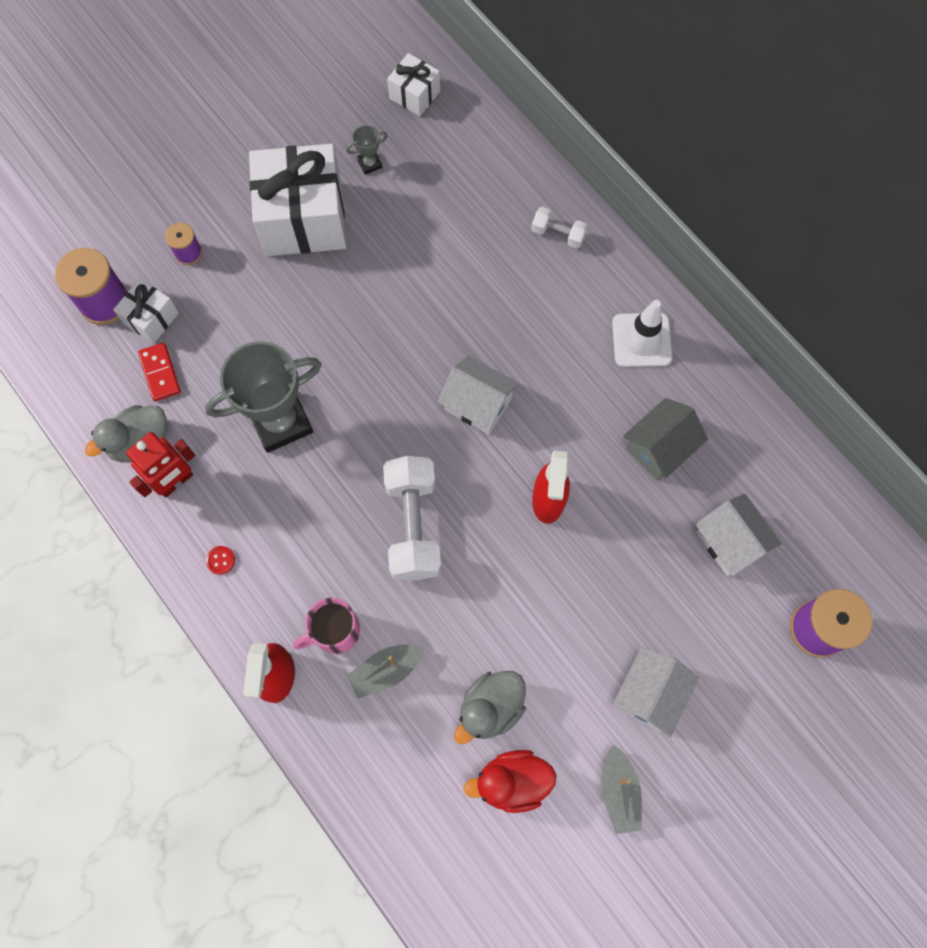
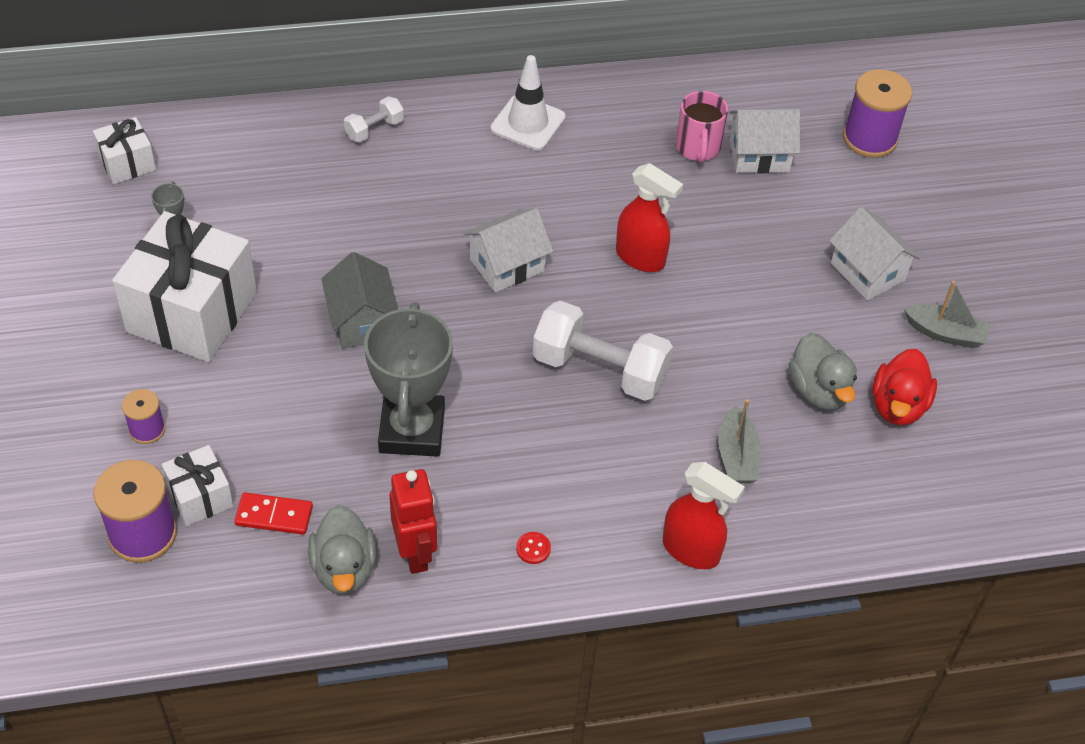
camera: 65 degrees left, 20 degrees down
pink mug [293,598,360,654] -> pink mug moved to [676,91,728,163]
grey house [623,398,708,481] -> grey house moved to [322,252,398,349]

